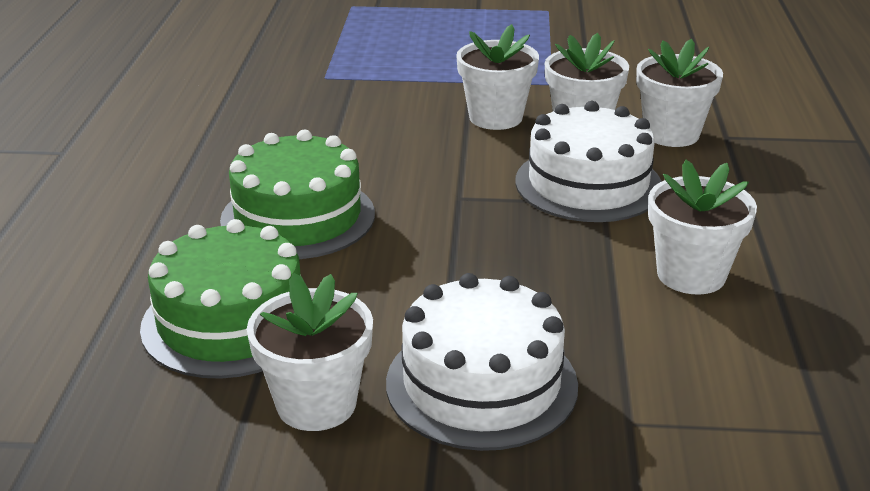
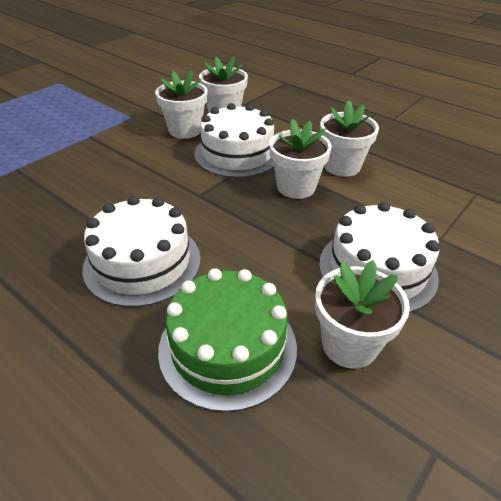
camera: 55 degrees left, 10 degrees up
green cake [220,130,375,259] -> white cake [82,196,201,307]
white flower pot [456,24,539,130] -> white flower pot moved to [269,119,332,199]

